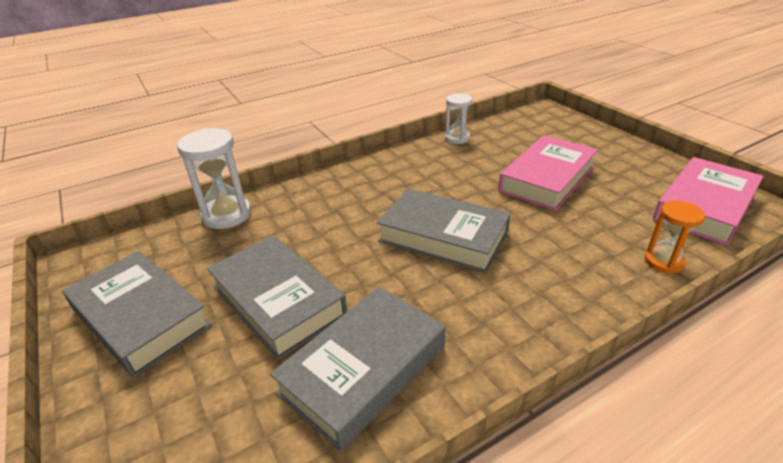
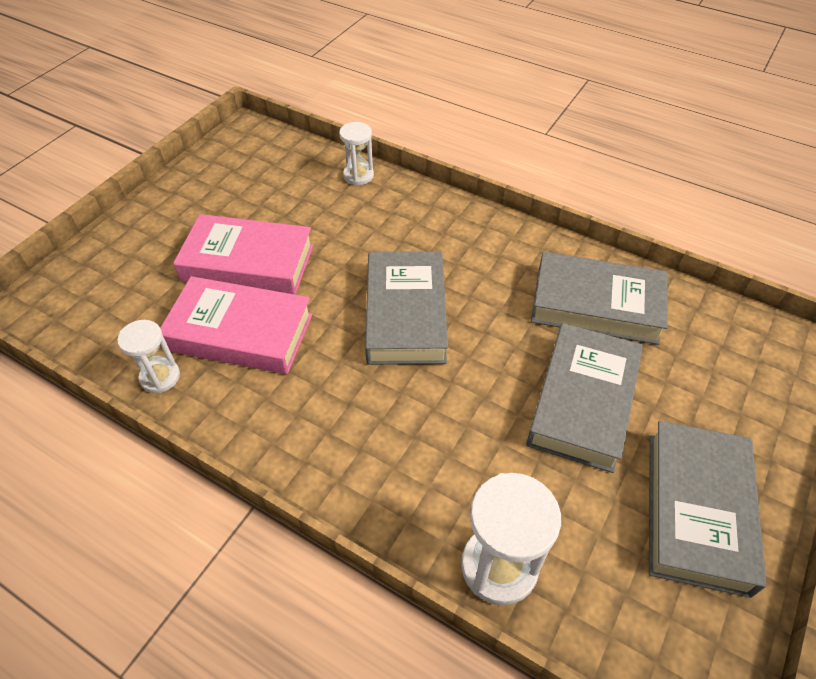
camera: 120 degrees left, 15 degrees up
orange hourglass [645,201,705,274] -> white hourglass [339,122,374,186]
pink book [653,157,764,246] -> pink book moved to [160,276,313,374]

